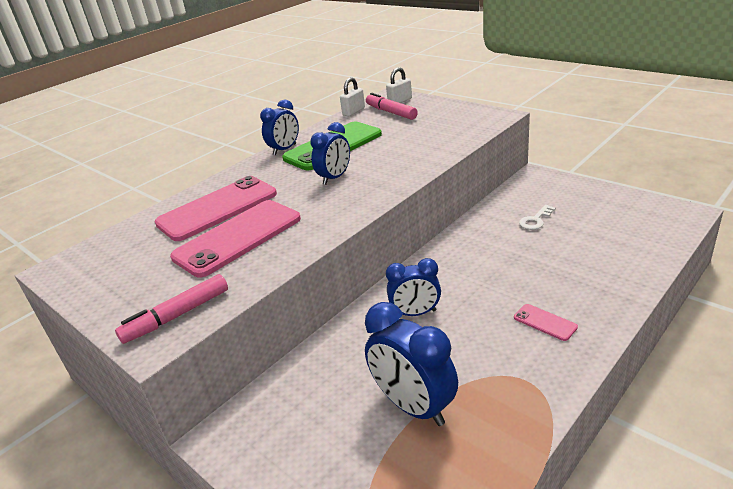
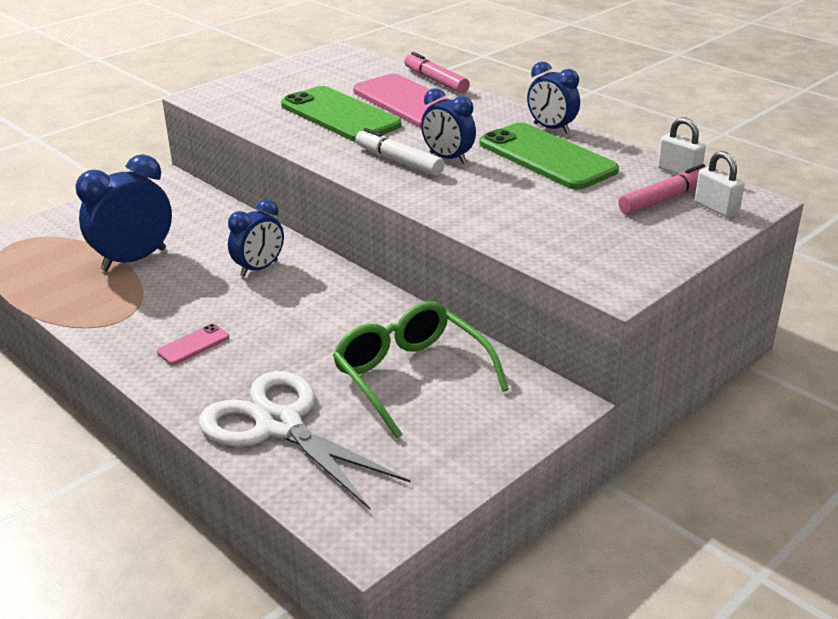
camera: 90 degrees right, 0 degrees up
pink marker [115,274,228,344] -> pink marker moved to [404,52,470,94]
pink phone [170,200,301,277] -> green phone [281,86,401,142]
blue clock [386,258,441,316] -> blue clock turned 135 degrees counterclockwise [228,199,284,277]
white key [519,205,556,230] -> green glasses [333,301,509,439]
none -> white scissors [199,371,411,509]
none -> white marker [355,128,445,176]

